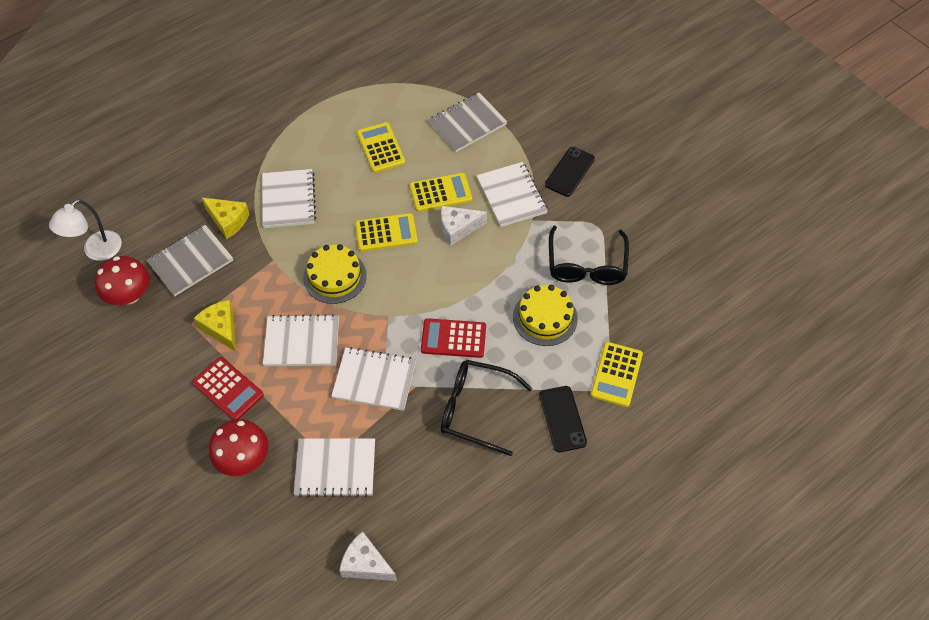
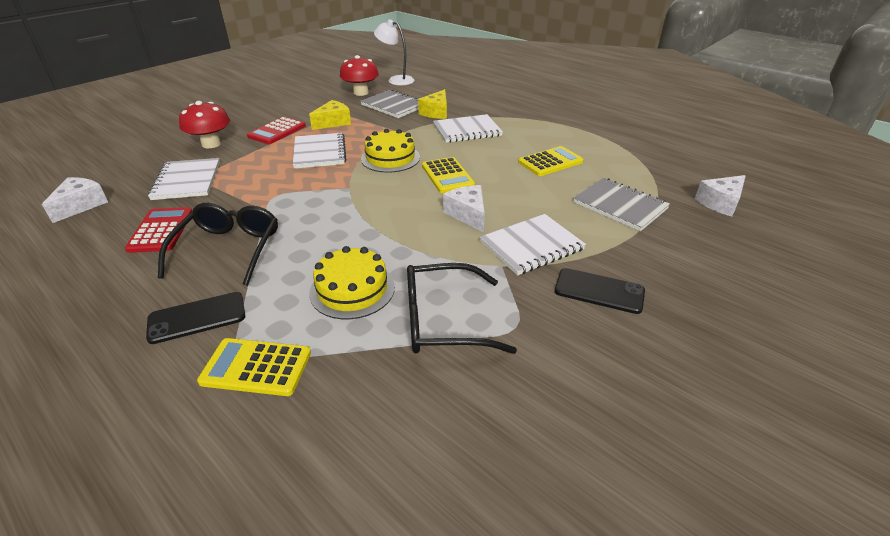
camera: 80 degrees right, 20 degrees down
white notebook [331,347,416,411] -> none
yellow calculator [409,173,472,212] -> none
red calculator [421,318,486,358] -> red calculator moved to [125,207,192,253]
none -> white cheese [695,175,746,216]

